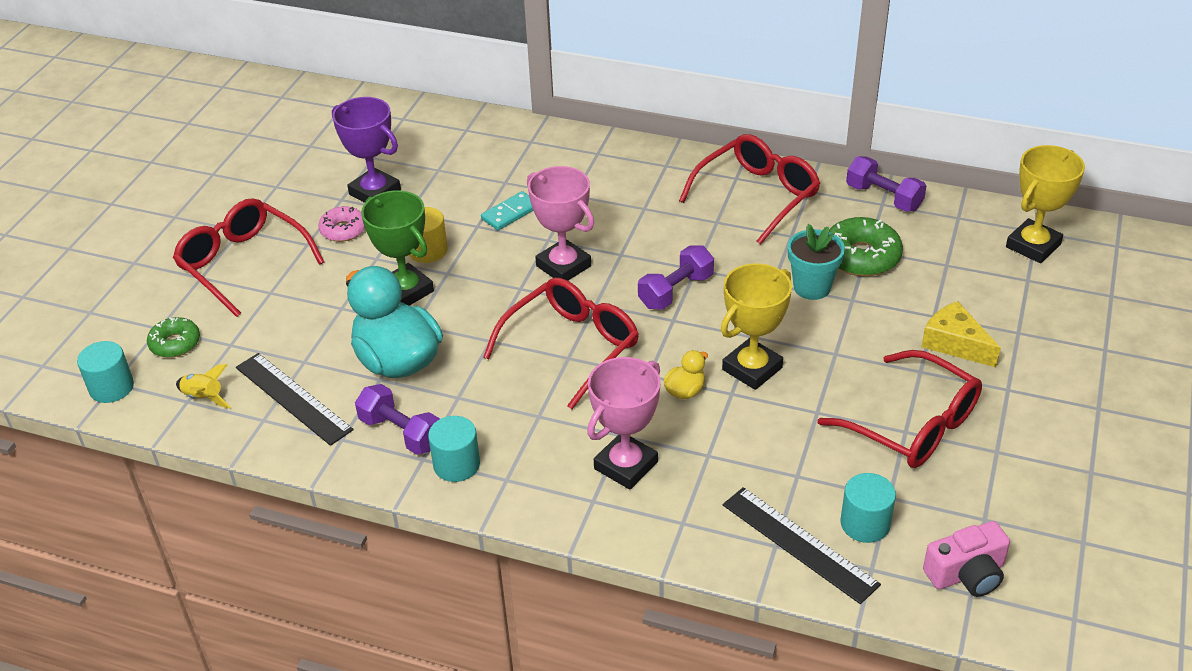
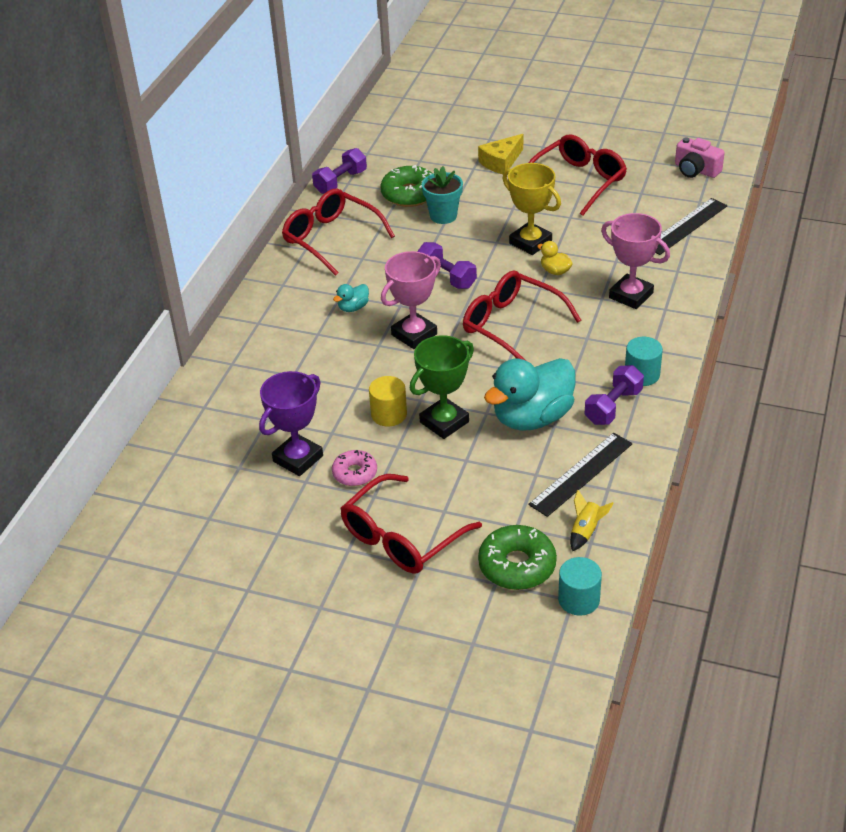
camera: 90 degrees left, 0 degrees up
green donut [147,317,200,358] -> green donut [478,525,557,590], size x1.59
turquoise domino [481,191,533,230] -> none
turquoise cylinder [840,473,896,543] -> none
pink camera [923,521,1010,597] -> pink camera turned 150 degrees clockwise [675,137,725,178]
yellow trophy [1006,145,1085,263] -> none
none -> turquoise duck [333,284,369,312]

